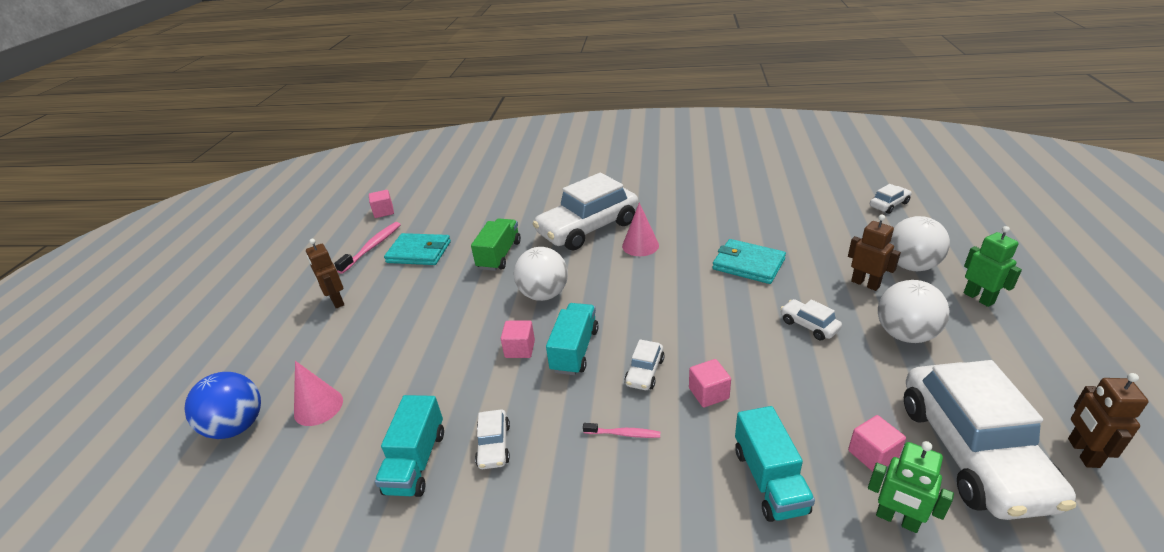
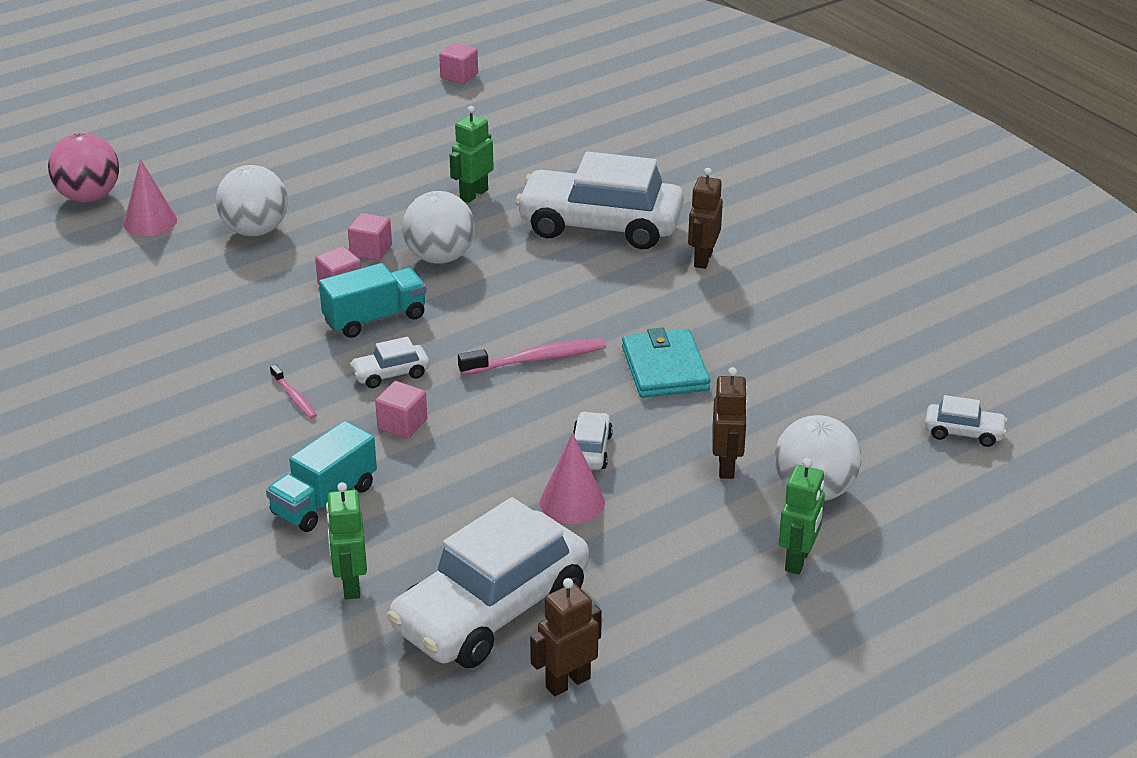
camera: 45 degrees right, 0 degrees up
blue ball [184,372,261,439] -> pink ball [48,133,119,202]
brown robot [306,239,344,308] -> brown robot moved to [688,168,723,269]
pink toothbrush [334,222,401,274] -> pink toothbrush moved to [458,338,606,375]
turquoise truck [375,395,444,497] -> none
turquoise wallet [384,233,451,265] -> none
green truck [471,219,521,271] -> green robot [450,106,494,203]
white car [475,410,510,469] -> none
pink cone [622,203,659,256] -> pink cone moved to [540,433,605,524]
pink cube [848,415,906,472] -> pink cube moved to [348,213,392,261]
white ball [878,280,950,343] -> white ball moved to [216,165,288,236]

